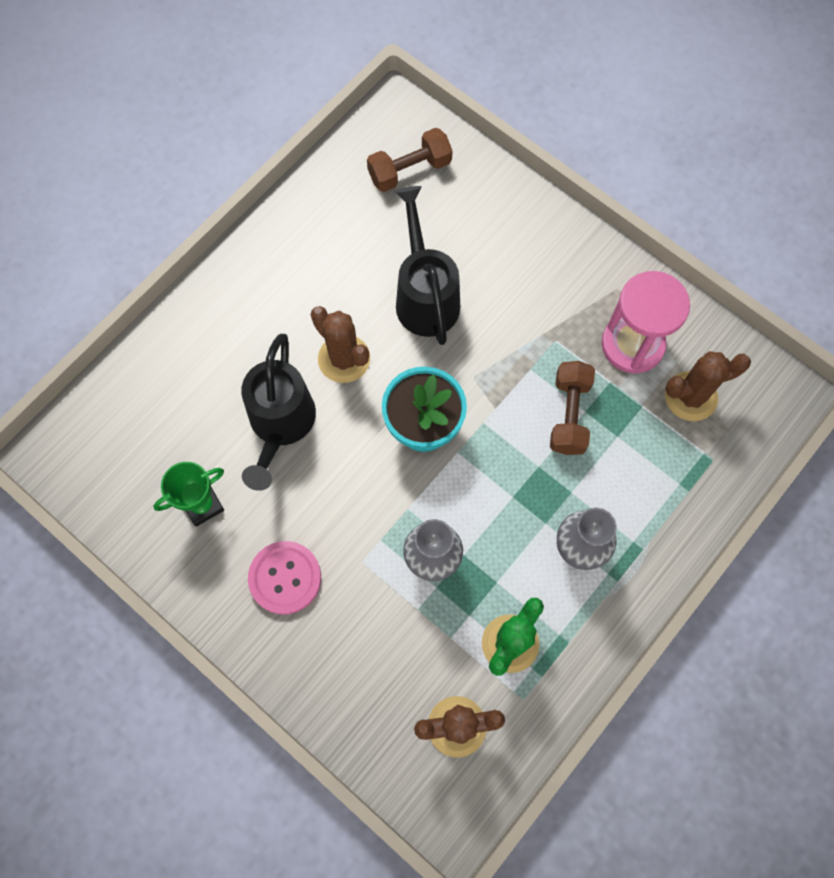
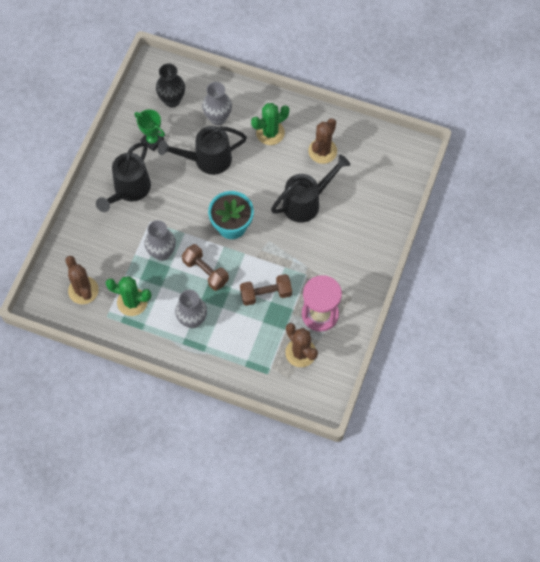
camera: 70 degrees right, 5 degrees down
pink button [248,541,321,615] -> black watering can [96,142,151,212]
brown cactus [311,306,370,383] -> brown cactus moved to [308,118,337,164]
brown dumbbell [367,128,452,192] -> brown dumbbell moved to [182,244,229,291]
none -> black vase [156,63,185,107]
none -> grey vase [202,82,232,125]
none -> green cactus [251,103,289,145]

